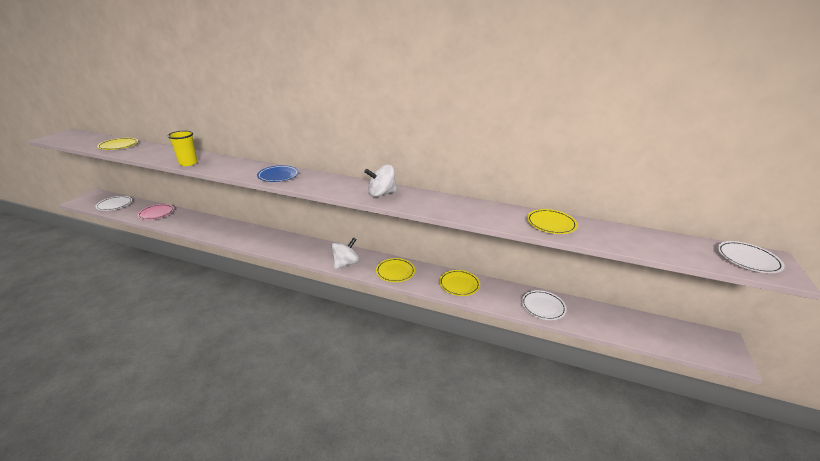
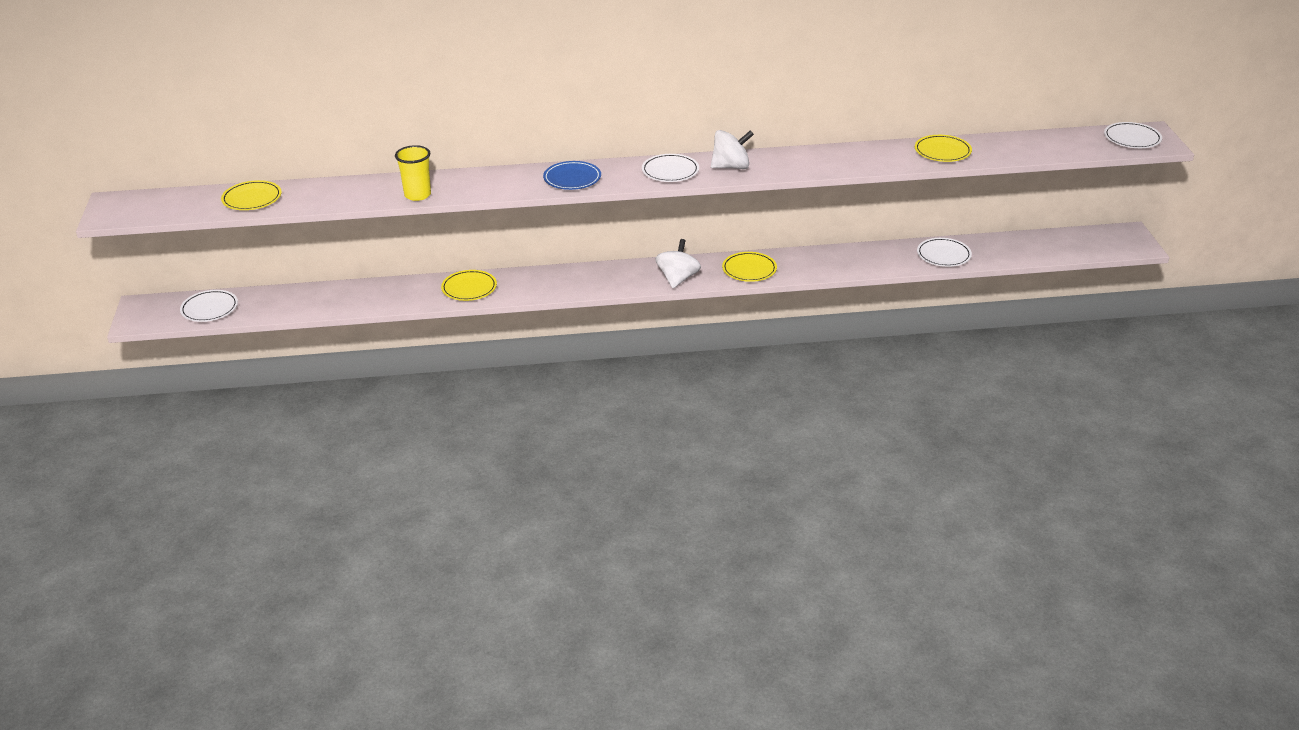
camera: 25 degrees left, 5 degrees up
pink plate [137,204,174,220] -> none
white spinning top [364,164,397,197] -> white spinning top turned 150 degrees counterclockwise [711,130,754,169]
yellow plate [439,270,480,296] -> yellow plate moved to [441,270,497,301]
none -> white plate [642,154,699,182]

